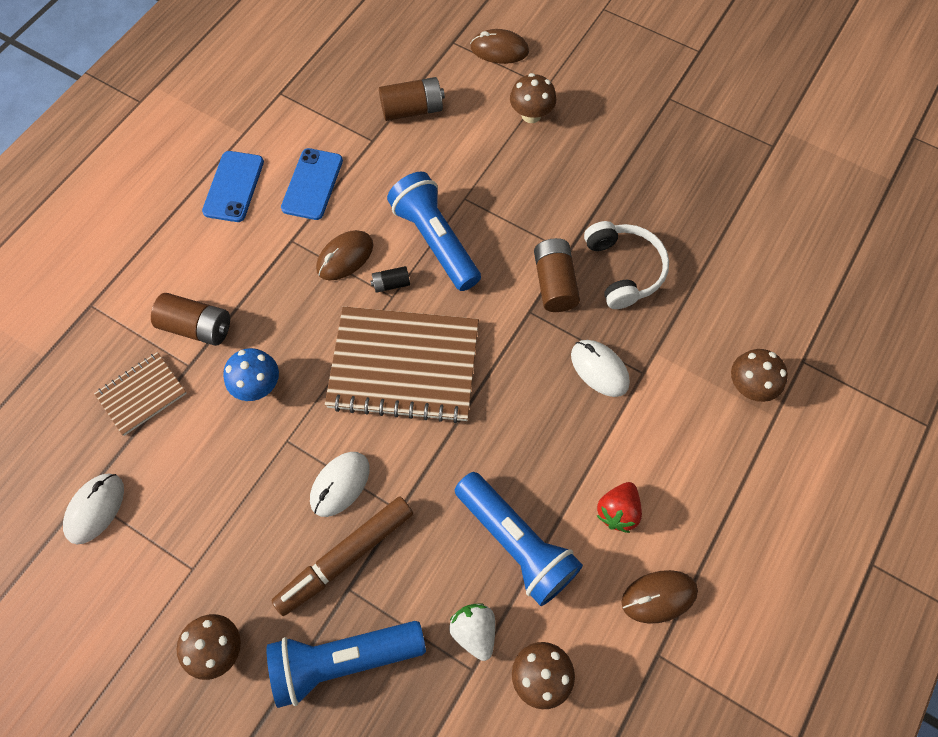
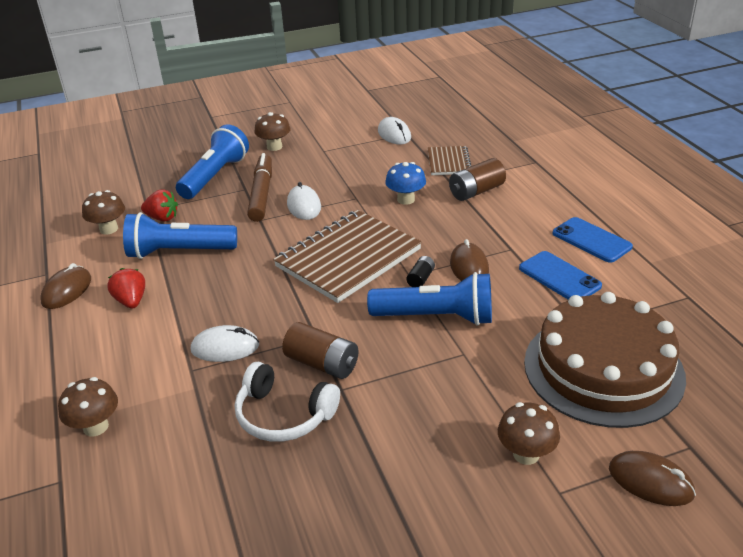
camera: 130 degrees right, 30 degrees down
brown battery [379,77,445,121] -> brown cake [524,292,686,428]
white strawberry [449,603,495,661] -> red strawberry [141,189,178,221]
brown mouse [470,29,529,64] -> brown mouse turned 75 degrees clockwise [609,451,696,506]

